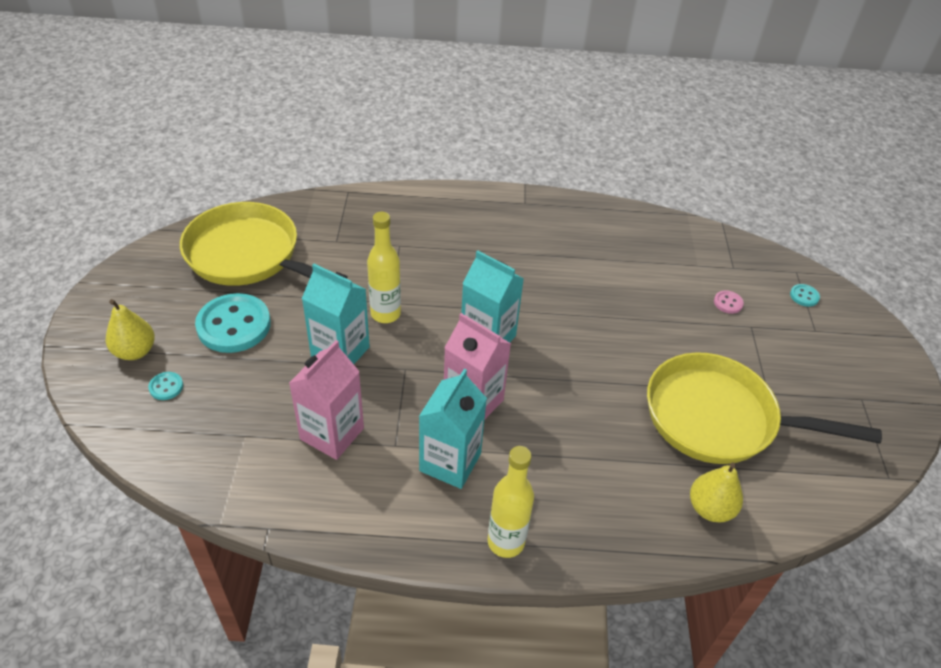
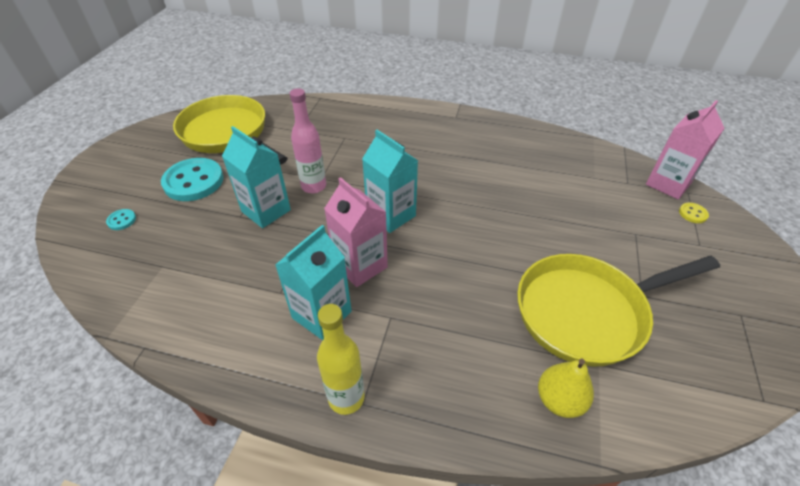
camera: 15 degrees right, 0 degrees up
yellow pear [106,299,155,360] -> none
pink carton [289,340,364,460] -> pink carton moved to [646,100,724,199]
yellow bottle [367,212,401,323] -> pink bottle [290,88,326,193]
yellow pan [647,352,882,464] -> yellow pan turned 45 degrees counterclockwise [517,254,720,367]
pink button [714,290,744,314] -> none
turquoise button [790,284,820,307] -> yellow button [679,203,709,223]

